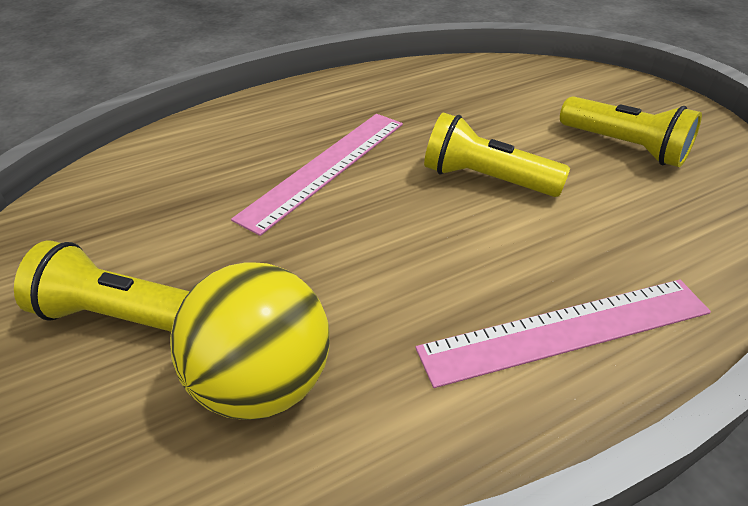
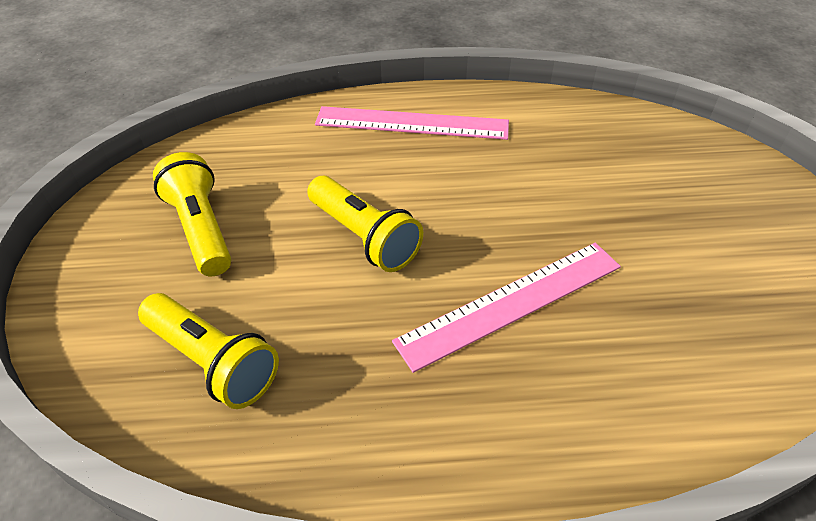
camera: 155 degrees left, 5 degrees up
yellow flashlight [14,240,190,332] -> yellow flashlight moved to [138,293,279,409]
yellow ball [170,262,330,420] -> none

